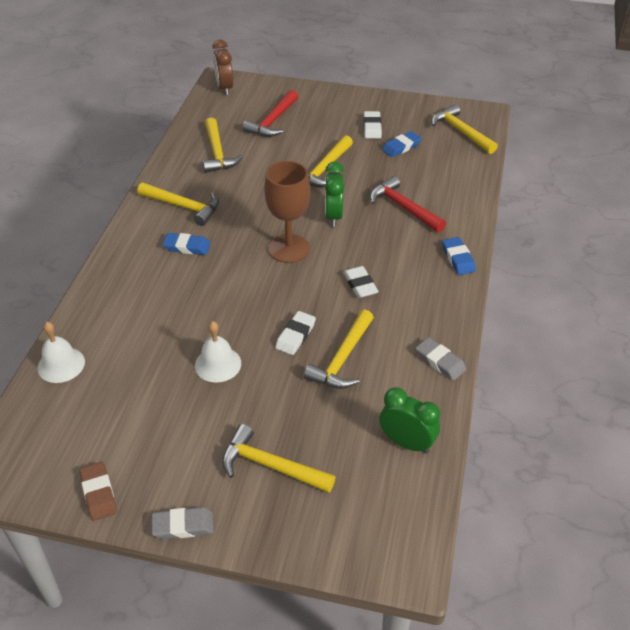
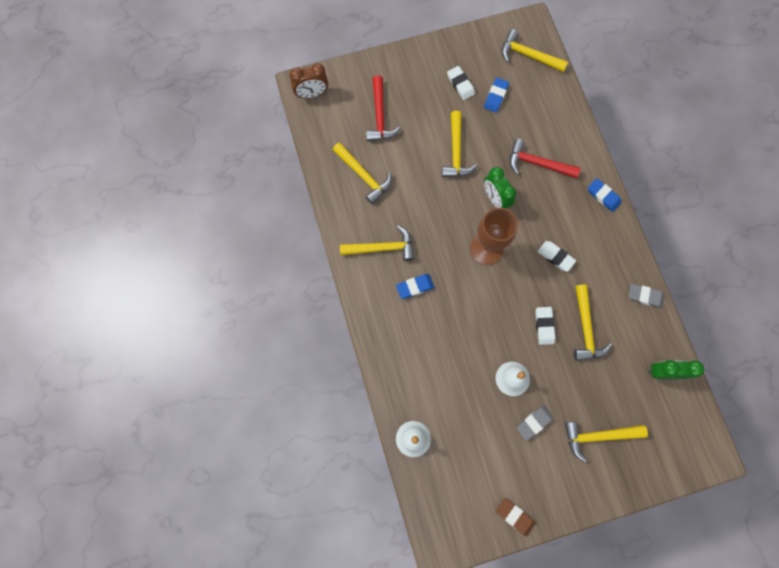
camera: 30 degrees left, 30 degrees up
grey eraser [152,507,214,539] -> grey eraser moved to [516,405,554,441]
brown clock [212,39,233,95] -> brown clock turned 60 degrees counterclockwise [289,63,328,98]

